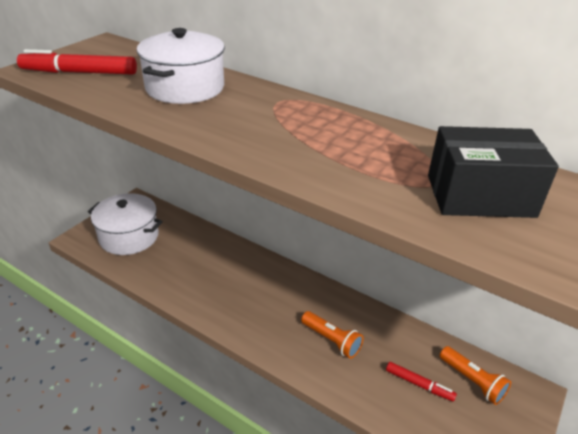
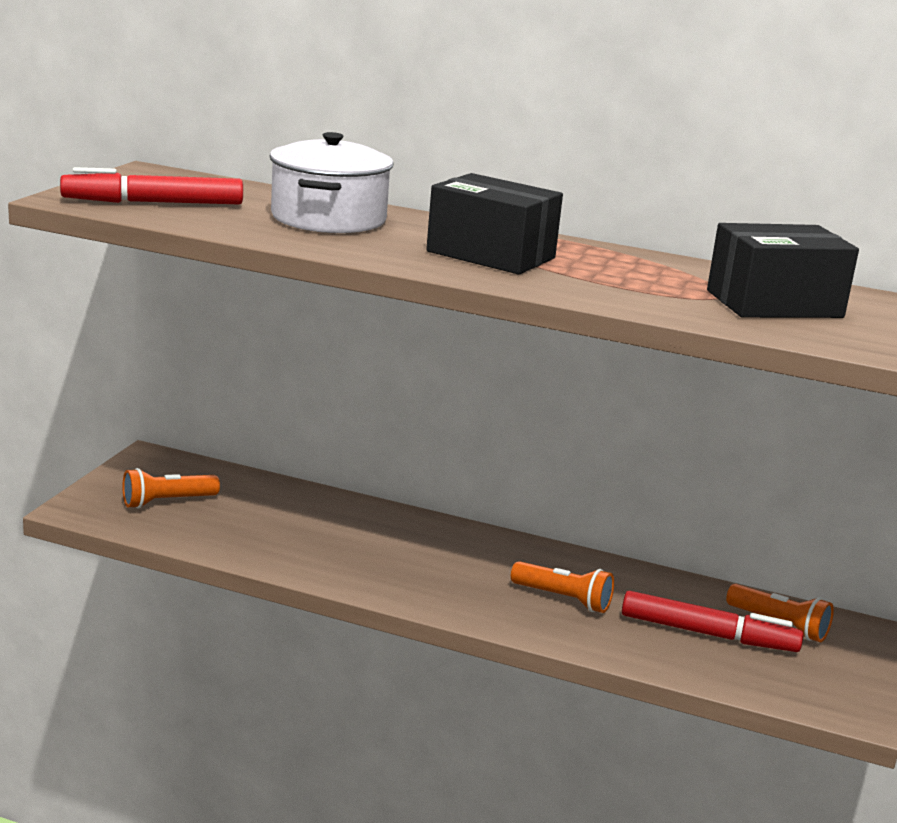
camera: 15 degrees left, 15 degrees down
white pot [88,193,163,255] -> orange flashlight [122,468,220,509]
red marker [386,362,457,401] -> red marker [622,591,804,652], size x1.68
none -> black box [426,173,563,275]

